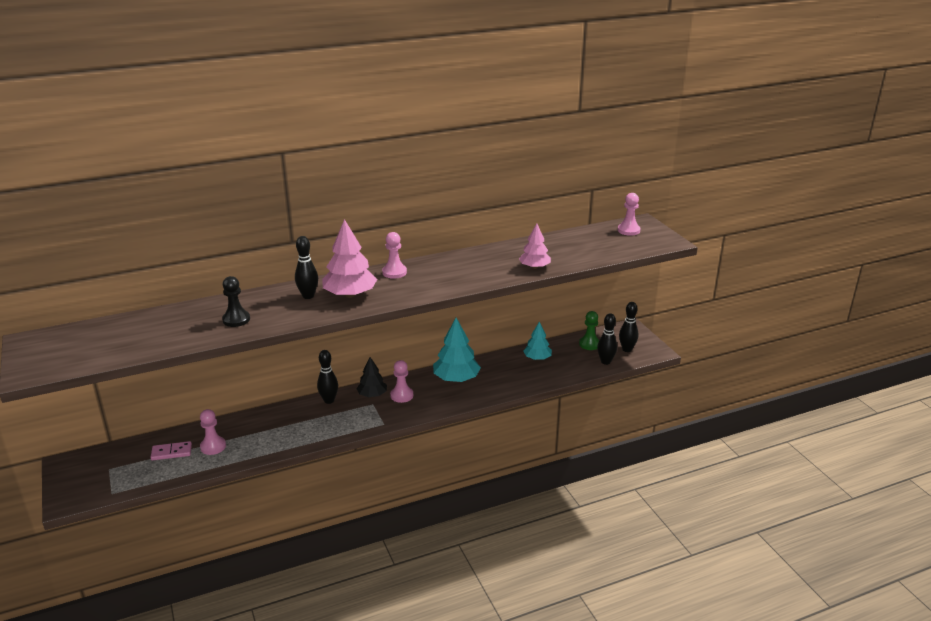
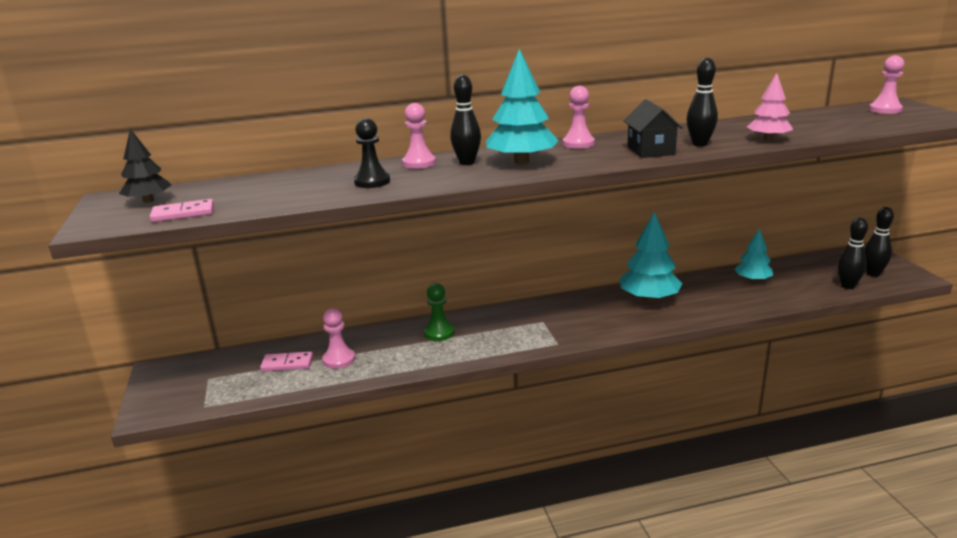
camera: 10 degrees right, 5 degrees down
black bowling pin [317,350,338,404] -> black bowling pin moved to [687,58,718,146]
pink tree [322,219,377,298] -> turquoise tree [486,49,559,164]
black tree [356,357,387,397] -> black tree moved to [119,129,171,203]
pink pawn [390,360,413,403] -> pink pawn moved to [402,103,436,169]
green pawn [579,311,599,350] -> green pawn moved to [424,283,454,341]
none -> pink domino [150,199,214,222]
none -> black house [624,99,683,158]

